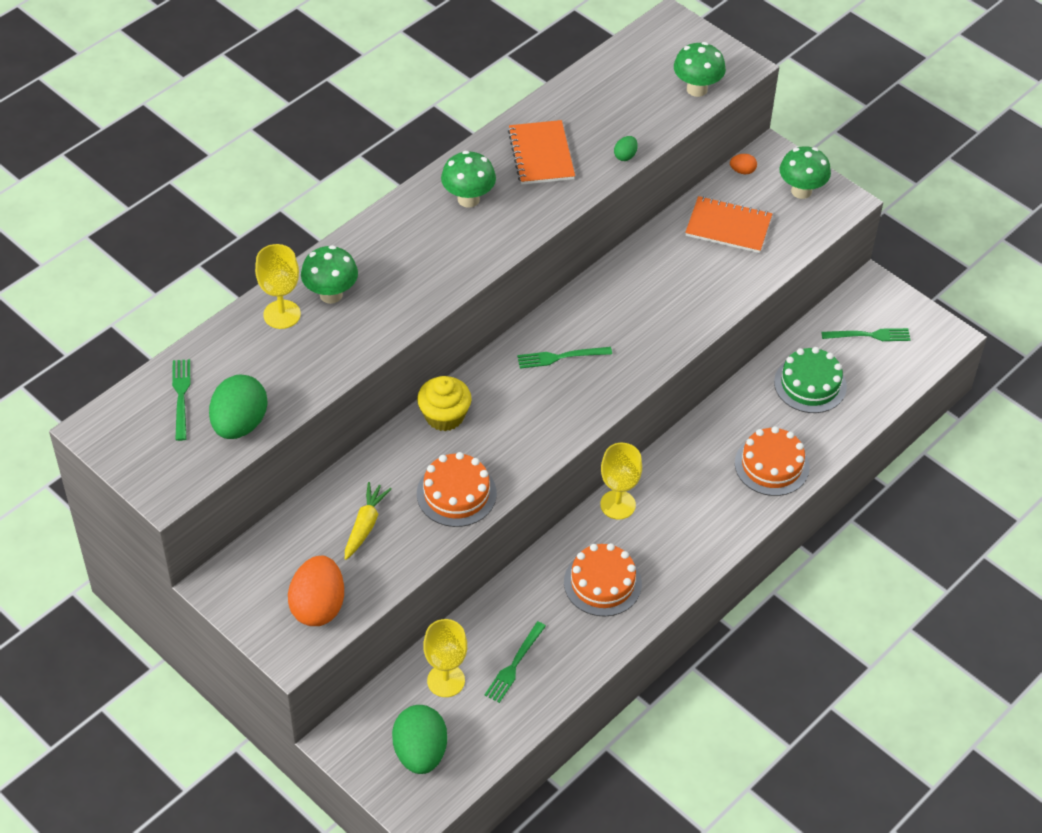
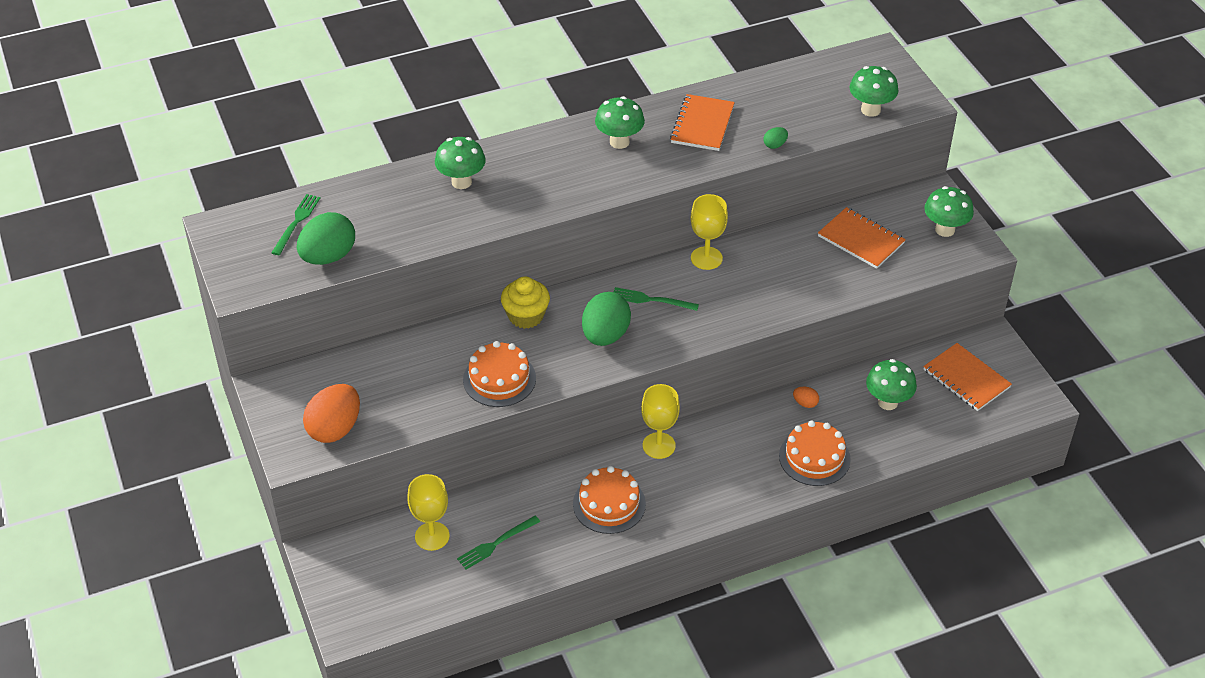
camera: 25 degrees right, 5 degrees down
yellow goblet [255,244,301,329] -> yellow goblet moved to [691,194,728,270]
yellow carrot [345,482,391,560] -> none
green egg [392,705,447,774] -> green egg moved to [582,292,631,346]
orange egg [730,154,757,174] -> orange egg moved to [793,387,819,408]
green cake [774,347,847,413] -> green mushroom [866,359,917,410]
green fork [821,328,911,341] -> orange notebook [923,343,1012,411]

